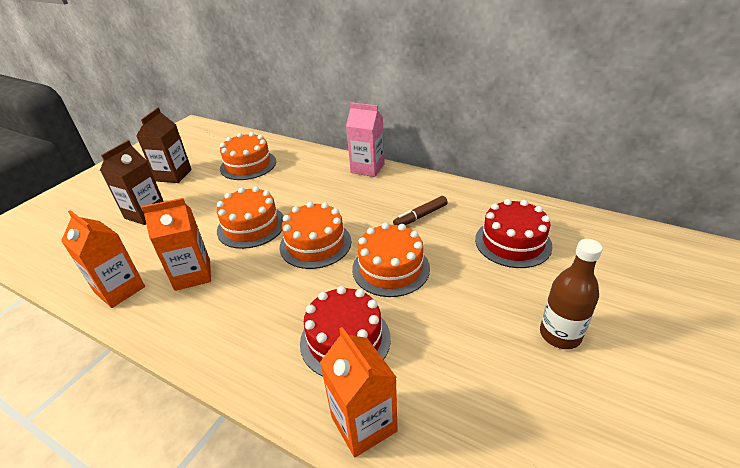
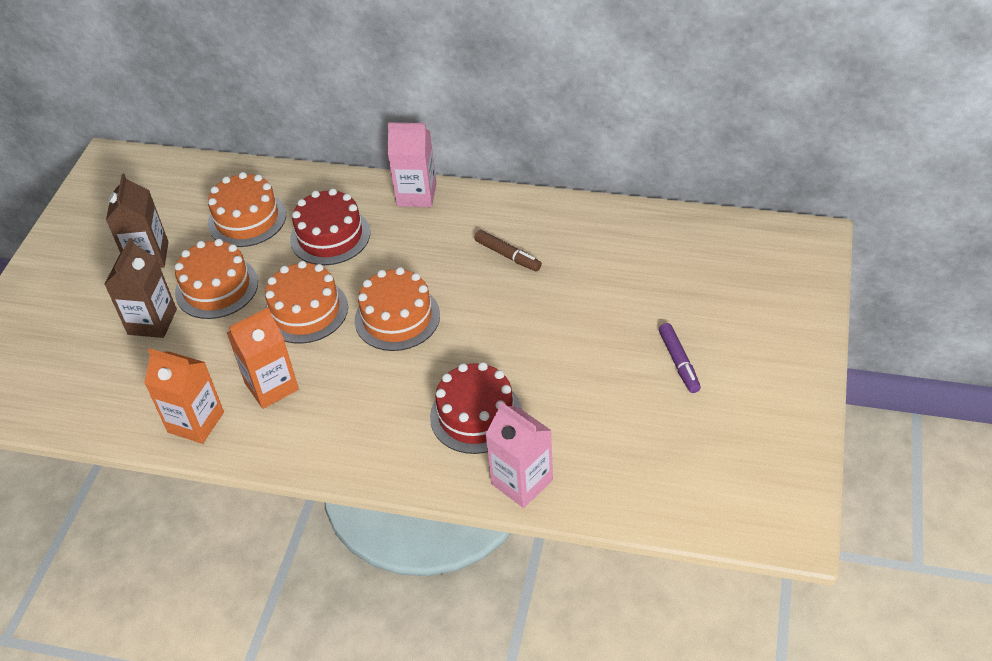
camera: 15 degrees left, 10 degrees up
orange carton [320,327,398,457] -> pink carton [485,401,553,508]
orange cake [352,223,430,297] -> orange cake moved to [175,239,258,319]
brown marker [393,196,448,225] -> brown marker turned 90 degrees counterclockwise [474,230,542,271]
red cake [475,199,553,268] -> red cake moved to [290,188,370,265]
brown bottle [540,239,603,349] -> purple marker [659,323,701,393]

